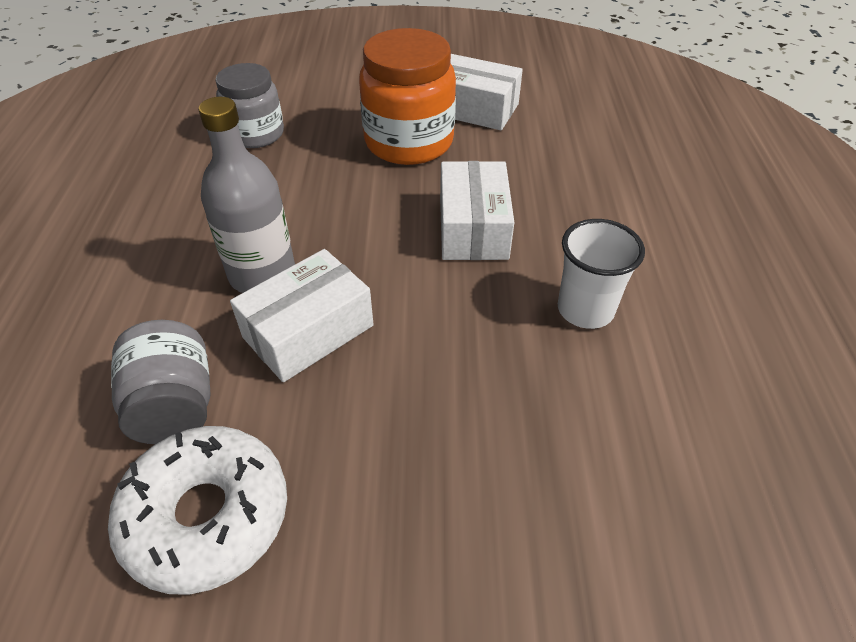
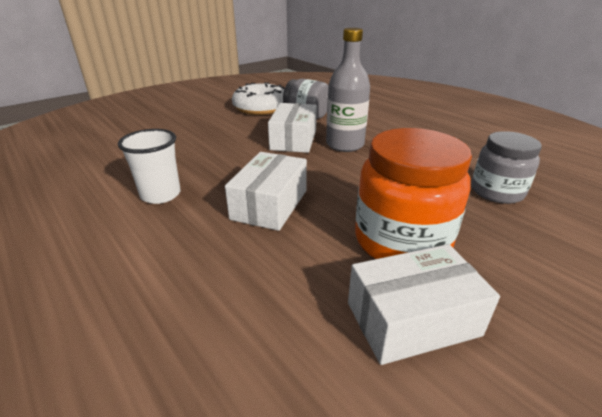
camera: 140 degrees right, 15 degrees down
white box [440,161,514,260] -> white box turned 60 degrees clockwise [225,152,307,231]

